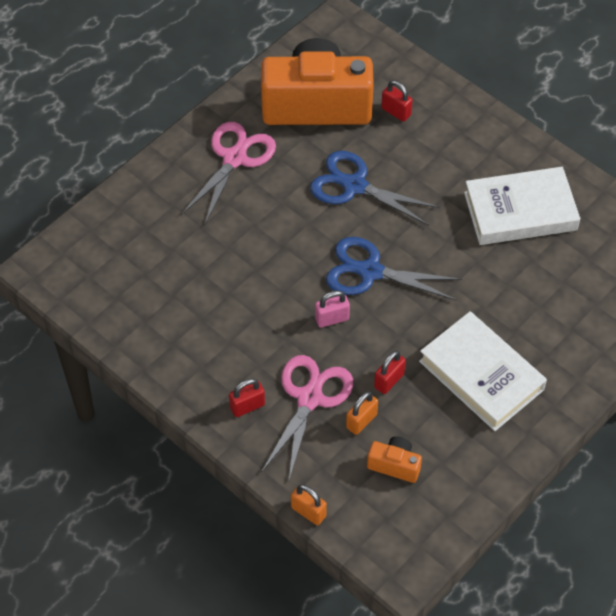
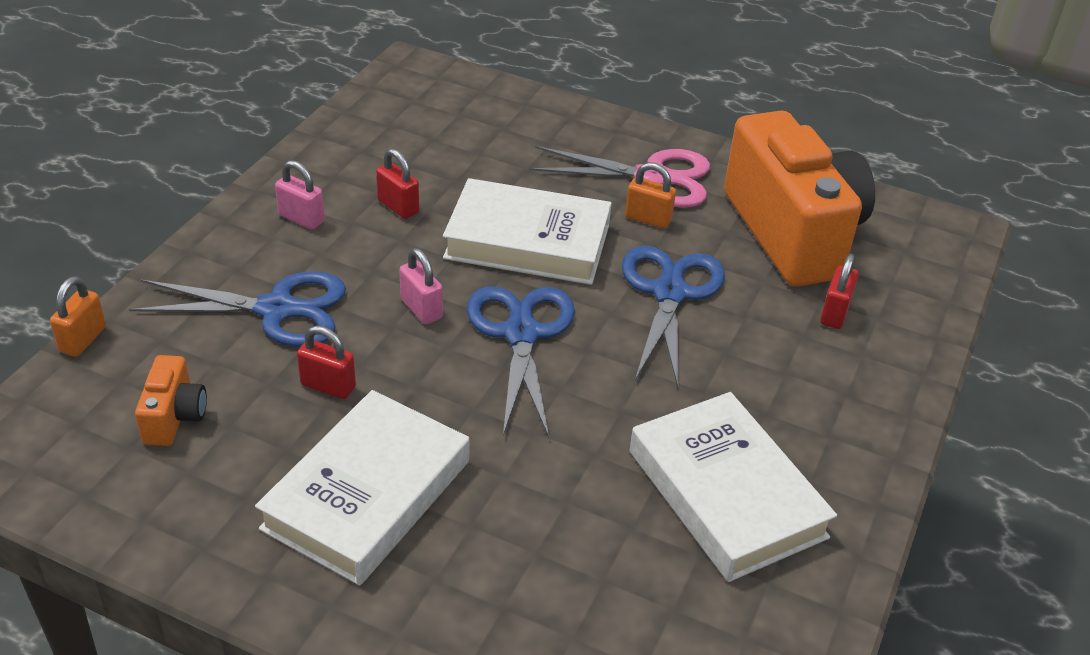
camera: 70 degrees right, 15 degrees down
red padlock [229,379,265,417] -> red padlock moved to [376,148,419,219]
pink scissors [261,355,353,480] -> blue scissors [129,271,346,347]
orange padlock [346,391,378,435] -> orange padlock moved to [625,162,676,229]
none -> pink padlock [275,160,325,230]
none -> white book [443,178,612,285]

